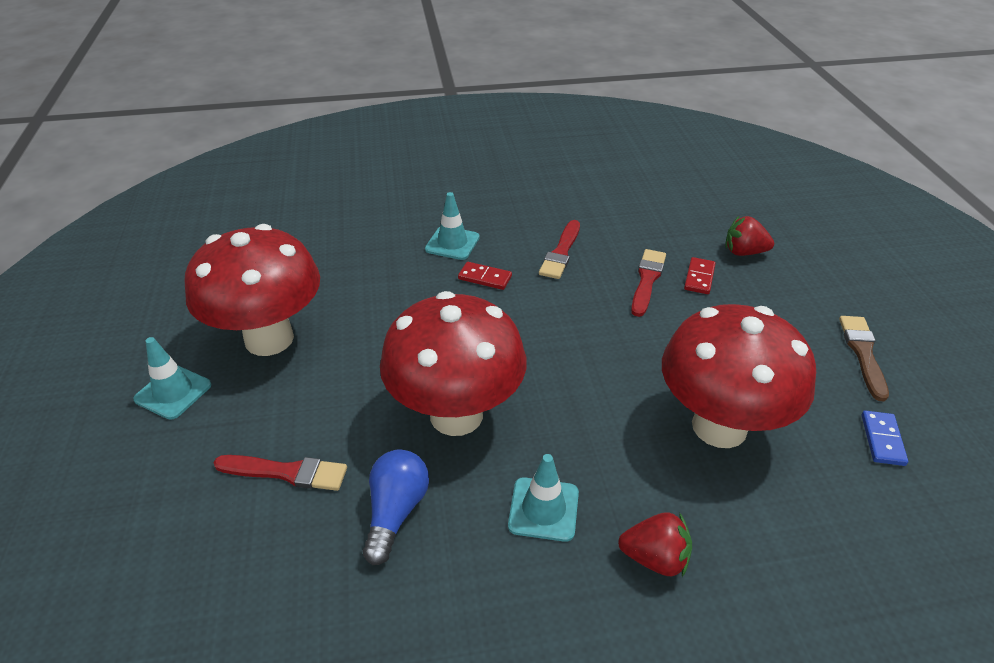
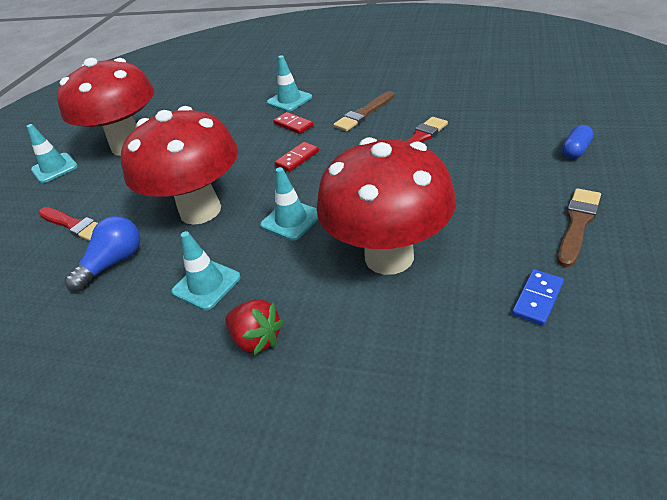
camera: 30 degrees right, 0 degrees up
red brush [539,220,580,279] -> brown brush [333,91,394,131]
red domino [684,257,716,294] -> red domino moved to [275,142,319,172]
red strawberry [725,216,774,256] -> none
none -> turquoise traffic cone [260,167,319,241]
none -> blue capsule [562,125,593,159]

